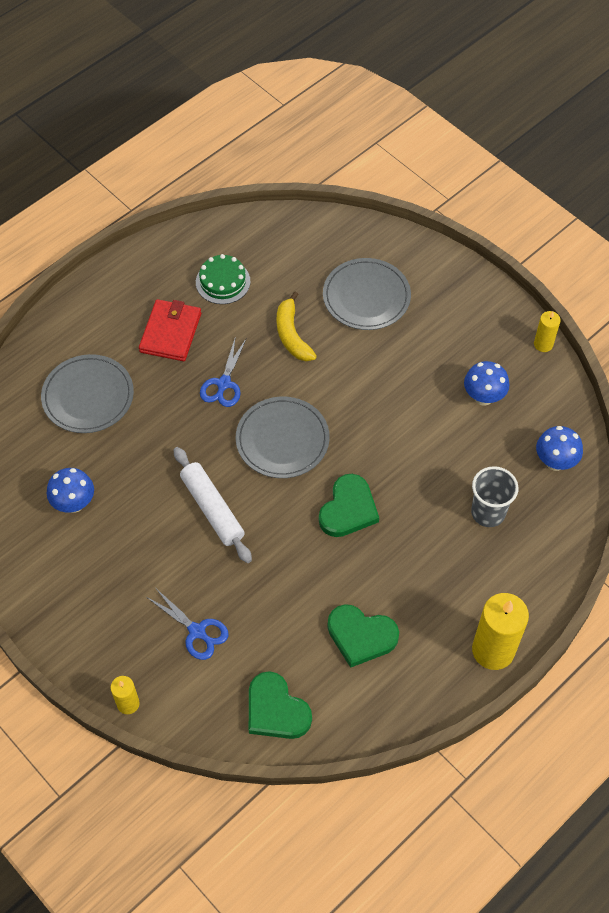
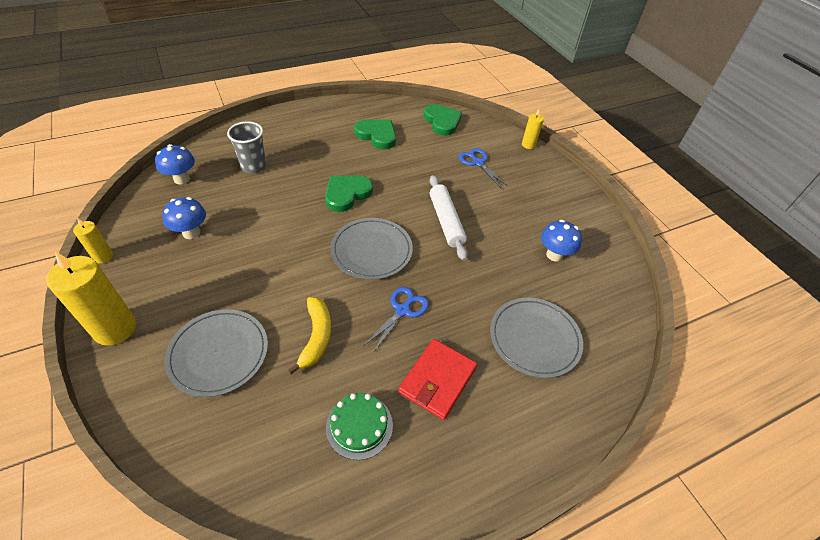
camera: 165 degrees left, 10 degrees down
yellow candle [472,593,529,670] -> yellow candle moved to [46,252,136,346]

